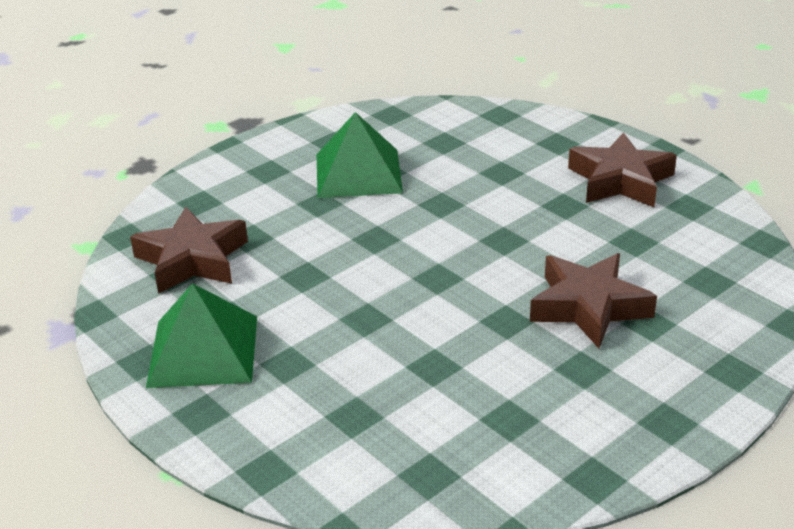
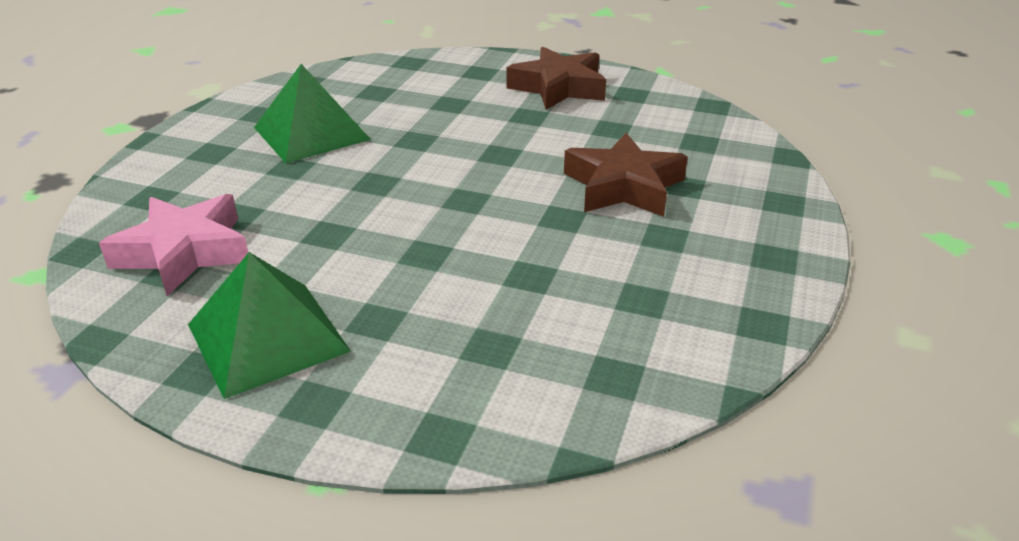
camera: 30 degrees left, 0 degrees up
brown star [130,207,248,294] -> pink star [99,194,248,296]

